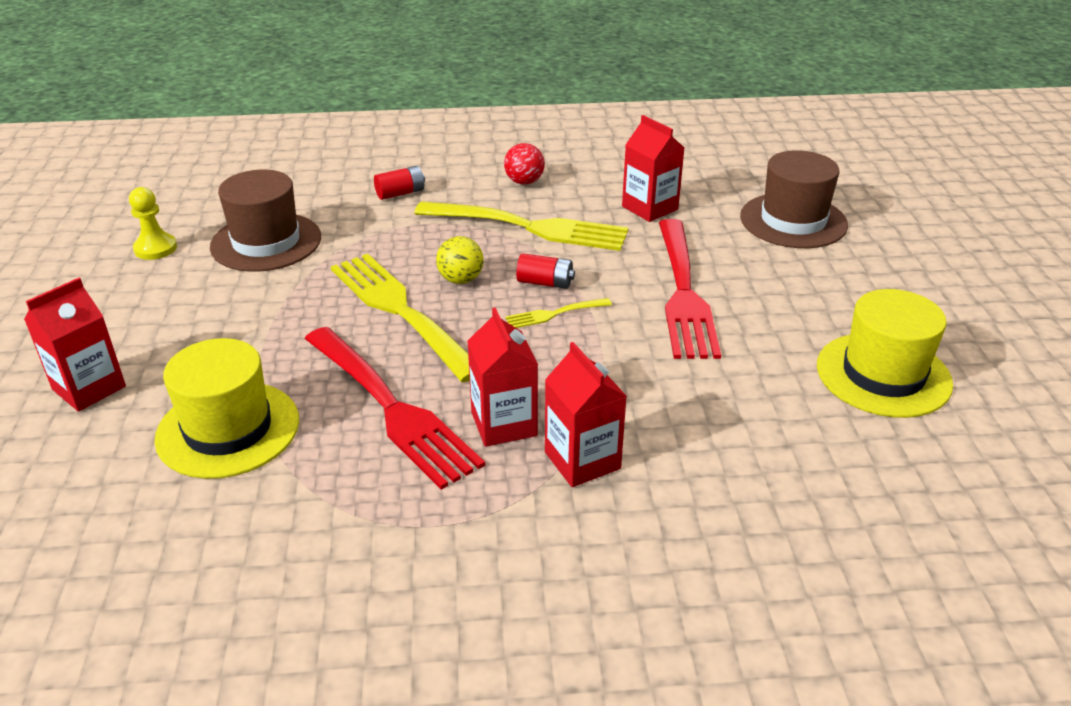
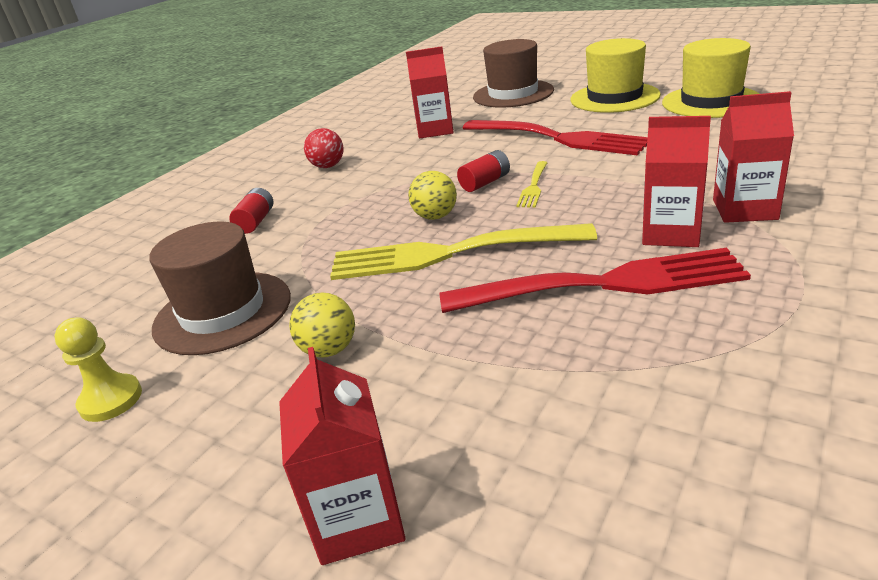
camera: 50 degrees left, 5 degrees down
yellow hat [154,338,299,479] -> yellow hat moved to [570,38,661,113]
yellow fork [414,201,629,251] -> none
none -> yellow ball [289,293,355,357]

